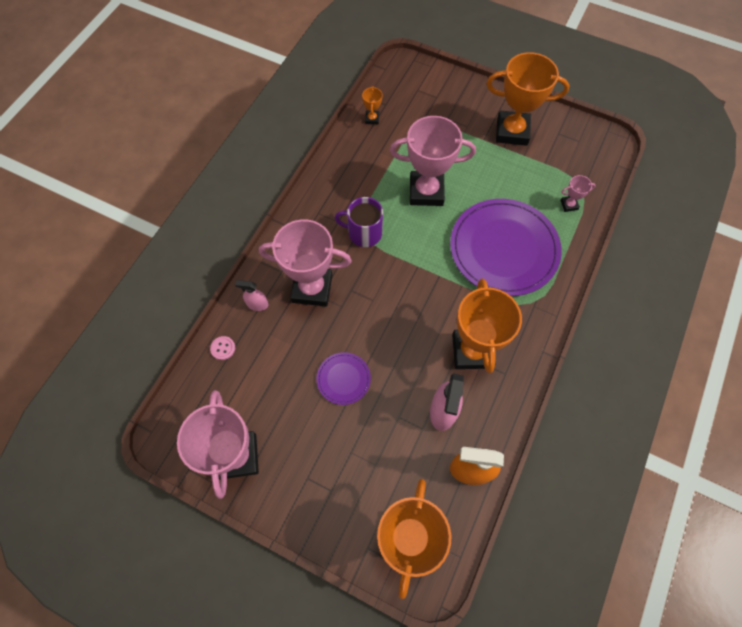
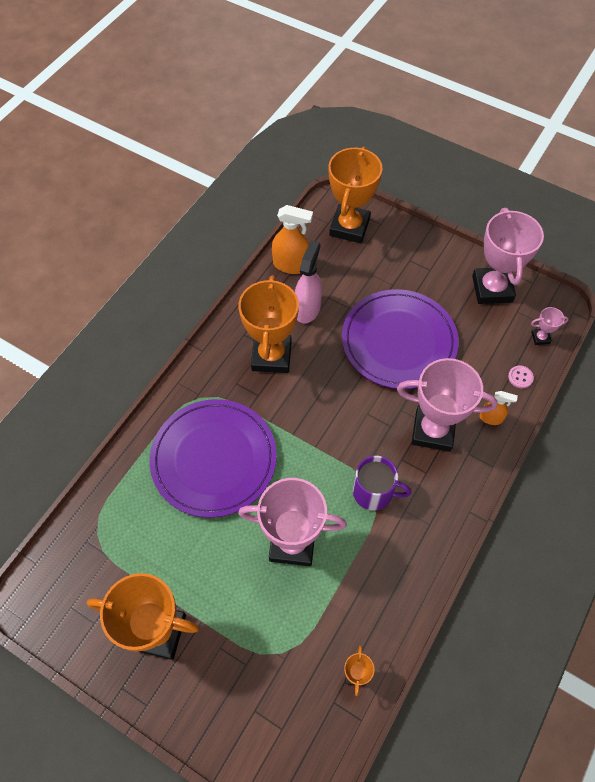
camera: 175 degrees left, 5 degrees down
pink spray bottle [235,280,269,311] -> orange spray bottle [479,391,518,425]
purple plate [317,352,371,405] -> purple plate [342,289,459,389], size x2.23
pink trophy [560,175,596,212] -> pink trophy moved to [531,307,569,345]

